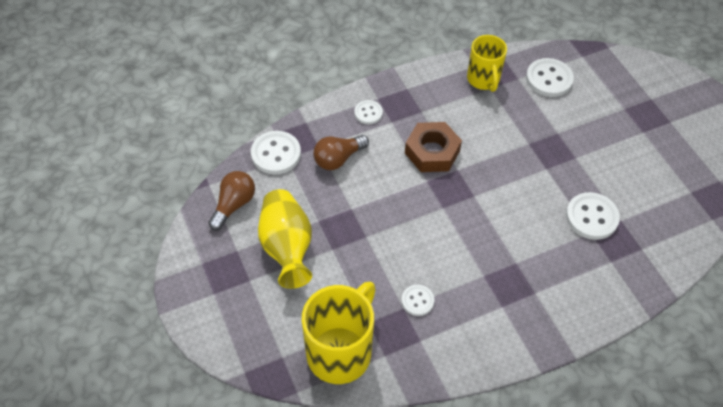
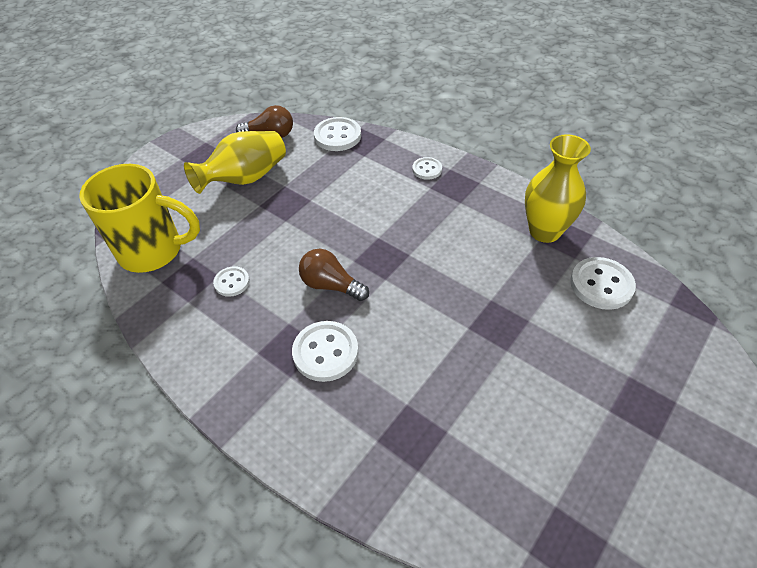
camera: 65 degrees right, 5 degrees down
brown light bulb [313,135,369,170] -> brown light bulb moved to [299,249,369,301]
brown nut [405,122,462,172] -> none
yellow mug [467,35,507,92] -> yellow vase [525,134,591,243]
white button [566,192,620,240] -> white button moved to [292,321,358,382]

